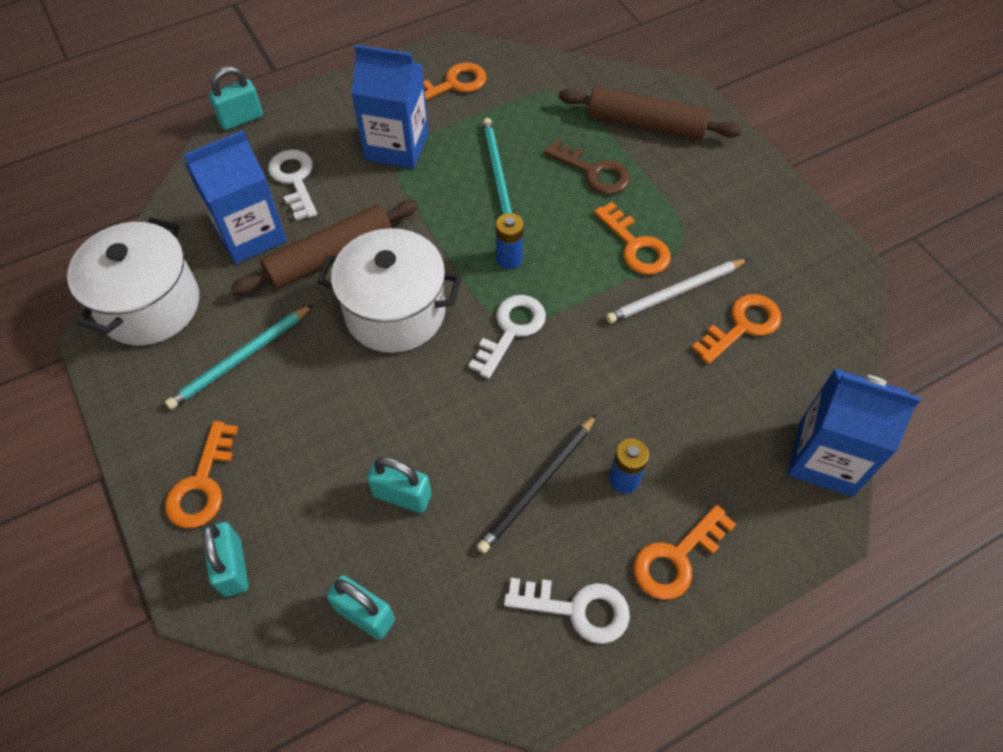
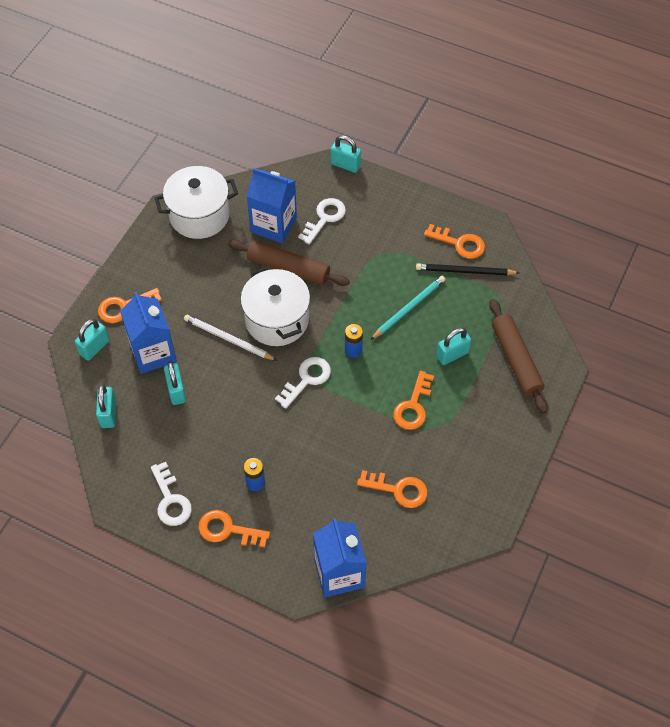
camera: 55 degrees right, 0 degrees up
turquoise pencil [165,305,313,410] -> none
blue carton [351,45,429,169] -> blue carton moved to [120,292,177,374]
white key [468,295,546,379] -> white key turned 45 degrees counterclockwise [275,357,331,409]
black pencil [476,414,597,554] -> black pencil moved to [416,263,519,275]
brown key [544,140,630,195] -> turquoise padlock [436,328,471,365]
white pencil [606,259,748,324] -> white pencil moved to [184,315,277,361]

